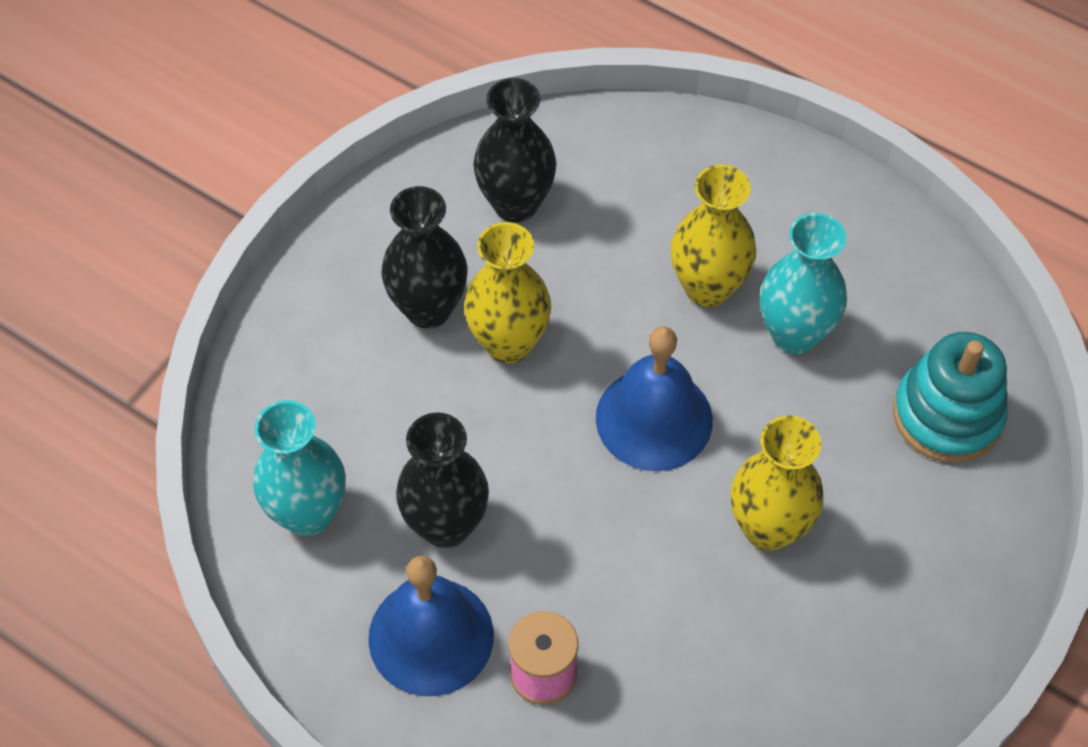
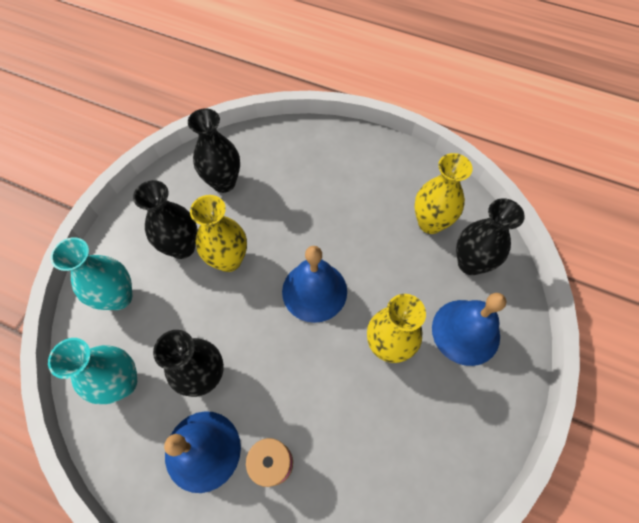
camera: 10 degrees left, 5 degrees up
yellow vase [671,164,756,307] -> yellow vase moved to [414,153,473,234]
turquoise vase [760,213,847,354] -> turquoise vase moved to [51,237,132,310]
turquoise stacking toy [893,332,1008,463] -> black vase [456,198,525,275]
none -> blue bell [432,293,507,366]

